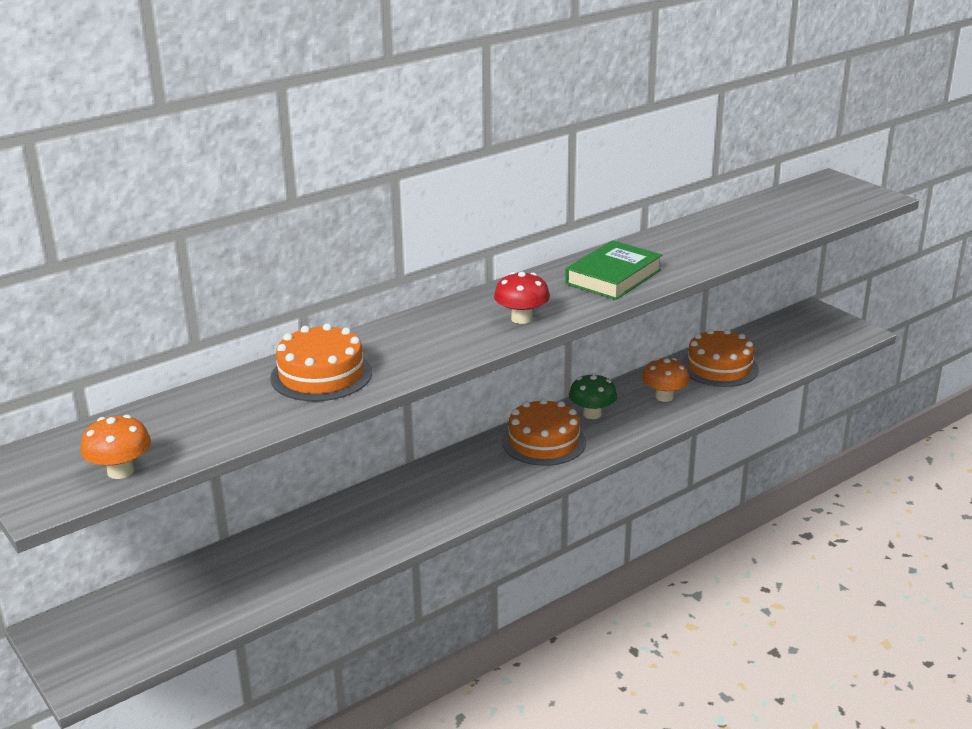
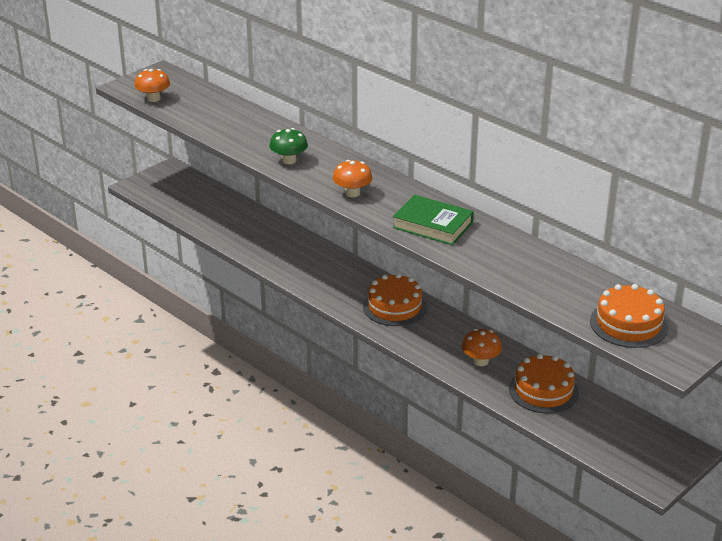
camera: 80 degrees right, 5 degrees up
orange cake [270,323,372,401] -> orange cake moved to [590,284,668,348]
red mushroom [494,272,550,324] -> orange mushroom [333,160,372,197]
green mushroom [569,373,617,419] -> green mushroom moved to [269,128,308,164]

